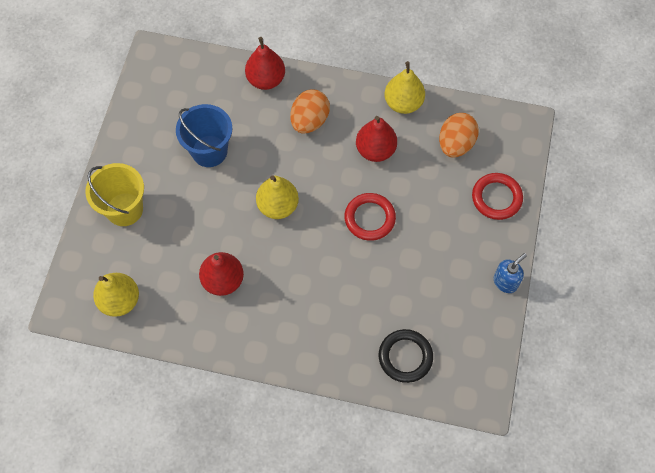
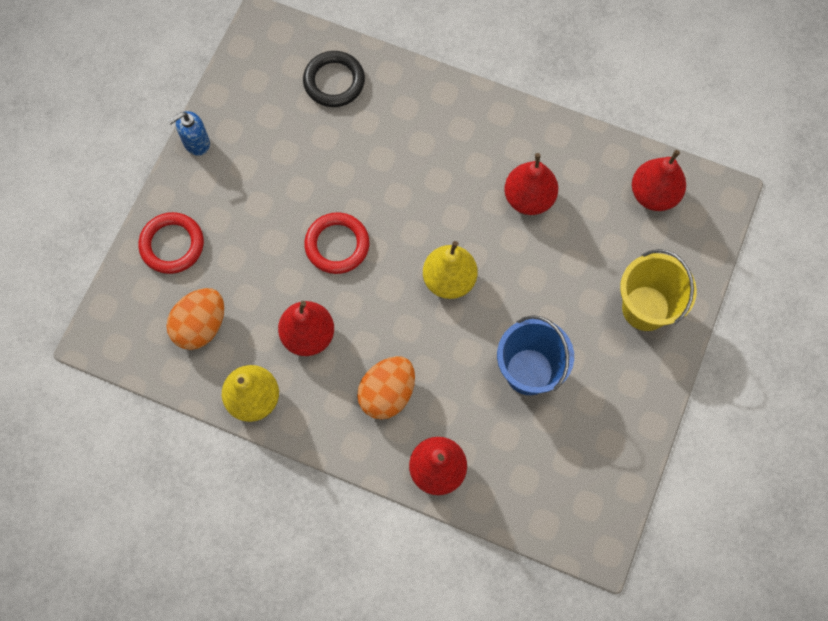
camera: 170 degrees left, 5 degrees up
yellow pear [93,273,139,317] -> red pear [632,150,686,211]

